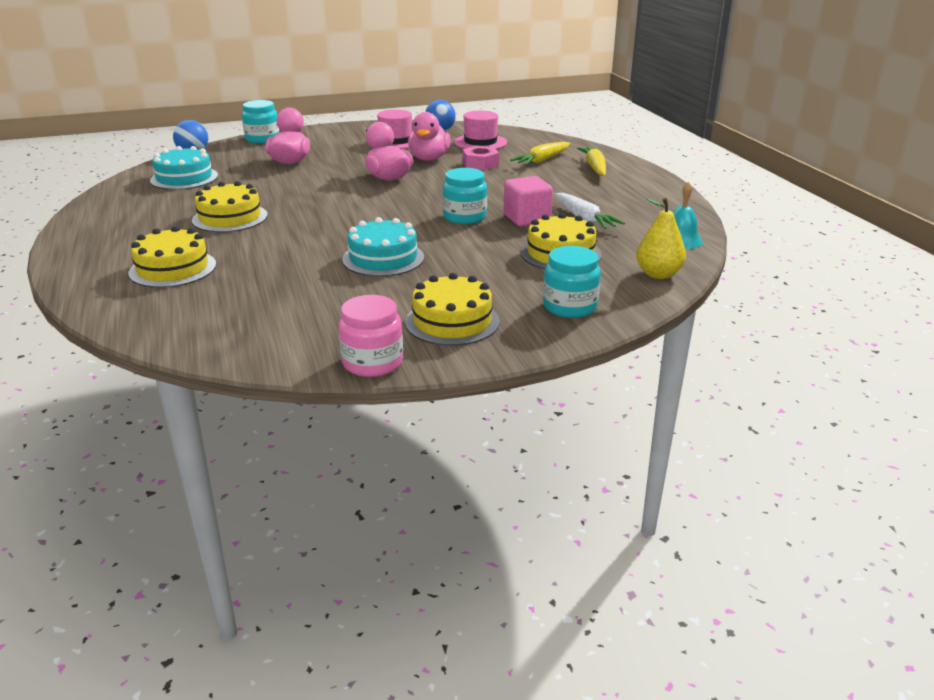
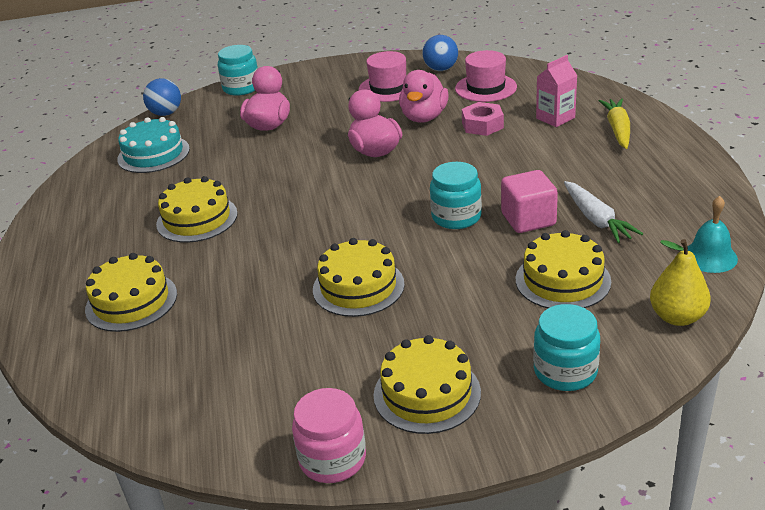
camera: 10 degrees right, 5 degrees up
turquoise cake [342,217,424,277] -> yellow cake [313,238,405,317]
yellow carrot [510,142,570,165] -> pink carton [536,55,577,127]

